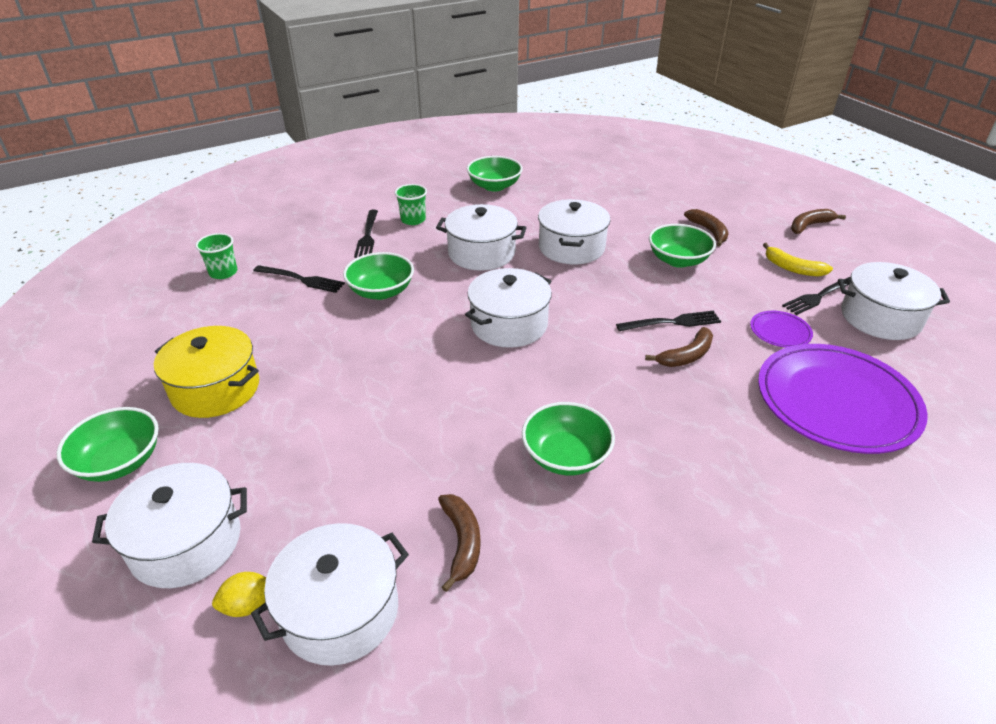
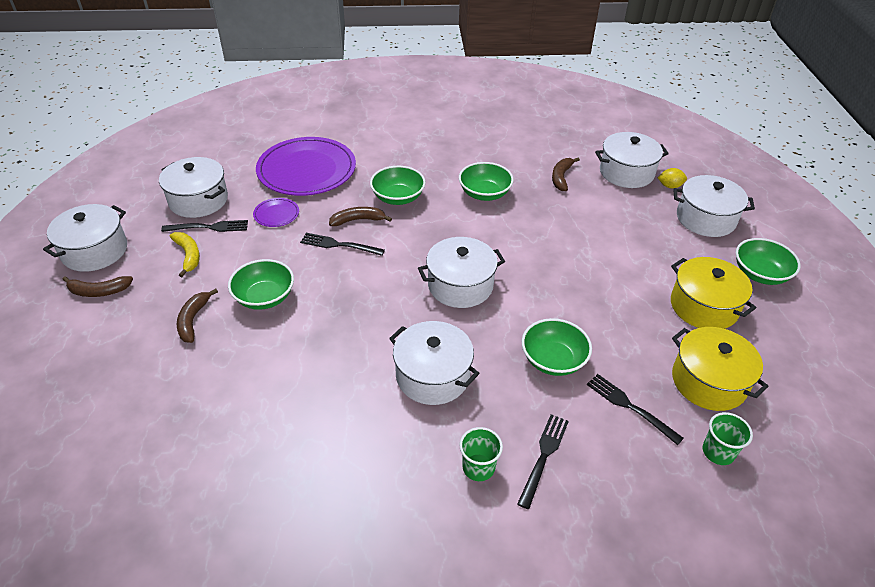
camera: 155 degrees left, 5 degrees up
green bowl [467,156,523,192] -> green bowl moved to [370,166,426,205]
white pot [538,199,611,265] -> white pot moved to [43,204,127,272]
none -> yellow pot [672,327,769,411]

